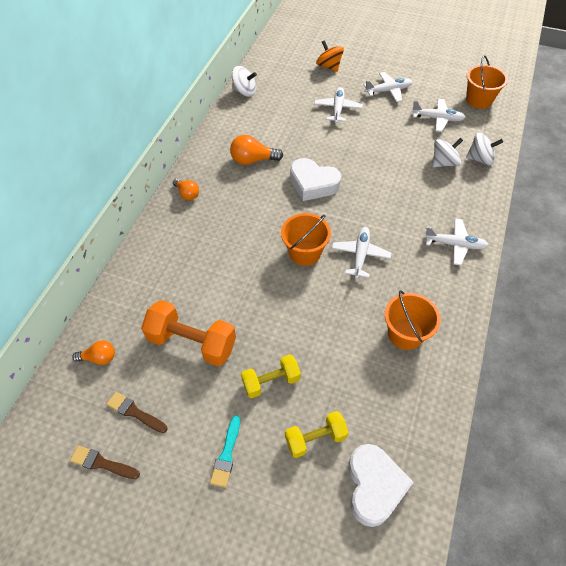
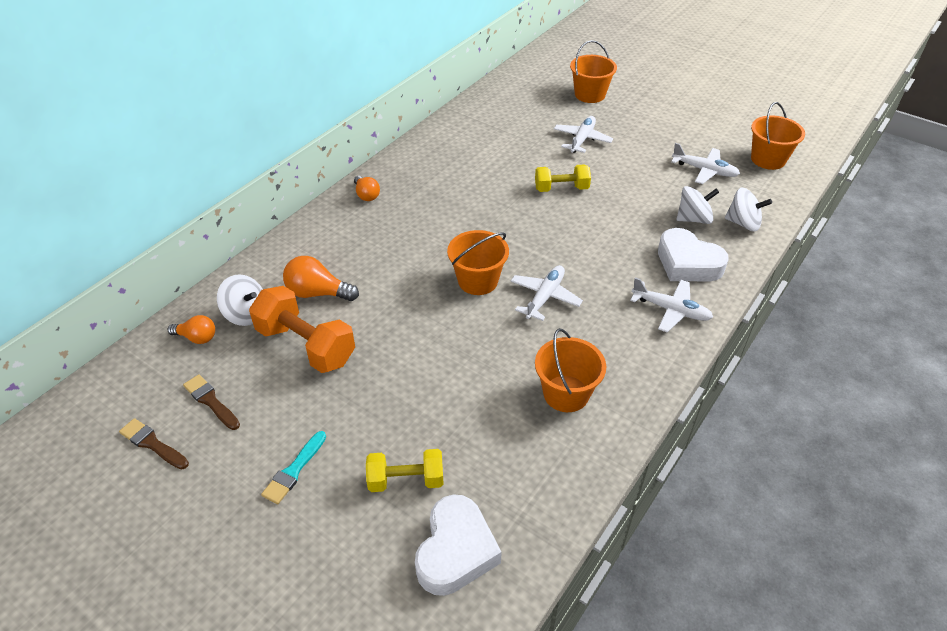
camera: 15 degrees right, 10 degrees down
orange light bulb [230,135,283,165] -> orange light bulb moved to [283,256,359,301]
white spinning top [232,66,257,97] -> white spinning top moved to [217,274,263,326]
yellow dumbbell [241,354,301,398] -> yellow dumbbell moved to [535,164,591,192]
white heart [290,158,341,201] -> white heart moved to [658,228,729,281]
orange spinning top [316,40,344,72] -> orange bucket [570,40,617,103]
white plane [364,72,413,102] -> none

